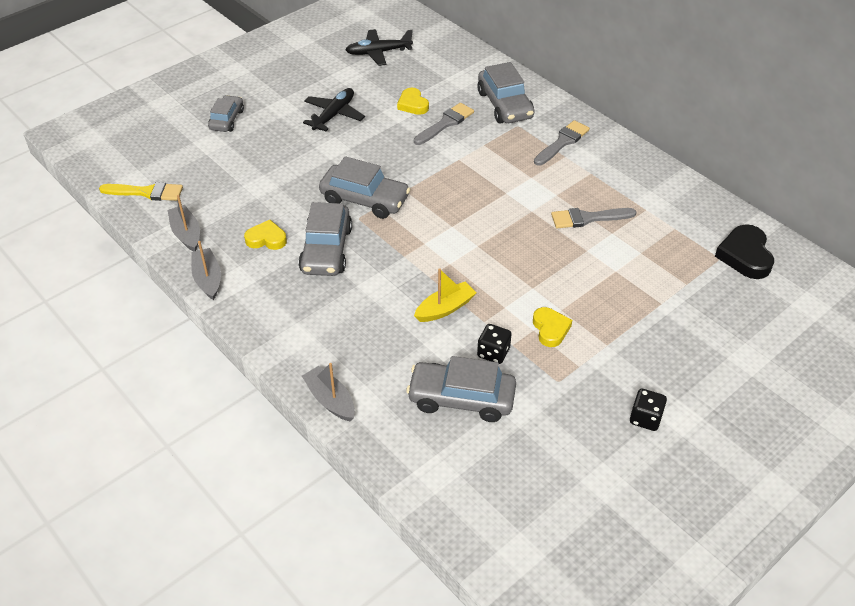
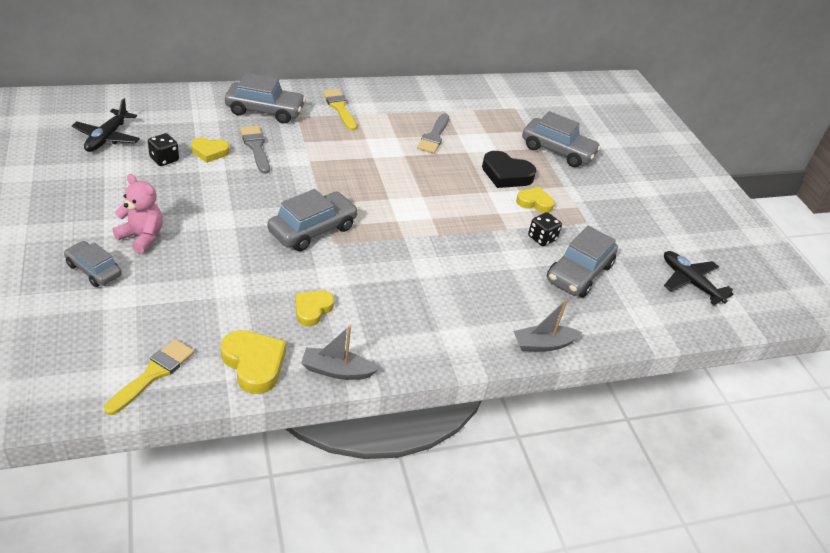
camera: 70 degrees left, 5 degrees down
grey boat [168,195,200,252] -> yellow heart [221,330,286,394]
grey car [298,202,352,276] -> grey car moved to [522,111,601,167]
black plane [303,88,365,131] -> black plane moved to [664,251,734,305]
yellow boat [414,268,476,322] -> none
grey brush [534,120,590,166] -> yellow brush [322,89,357,131]
black dice [630,389,667,431] -> black dice moved to [148,133,179,166]
black heart [715,224,774,279] -> black heart moved to [482,151,537,188]
none -> pink teddy bear [113,174,163,254]

